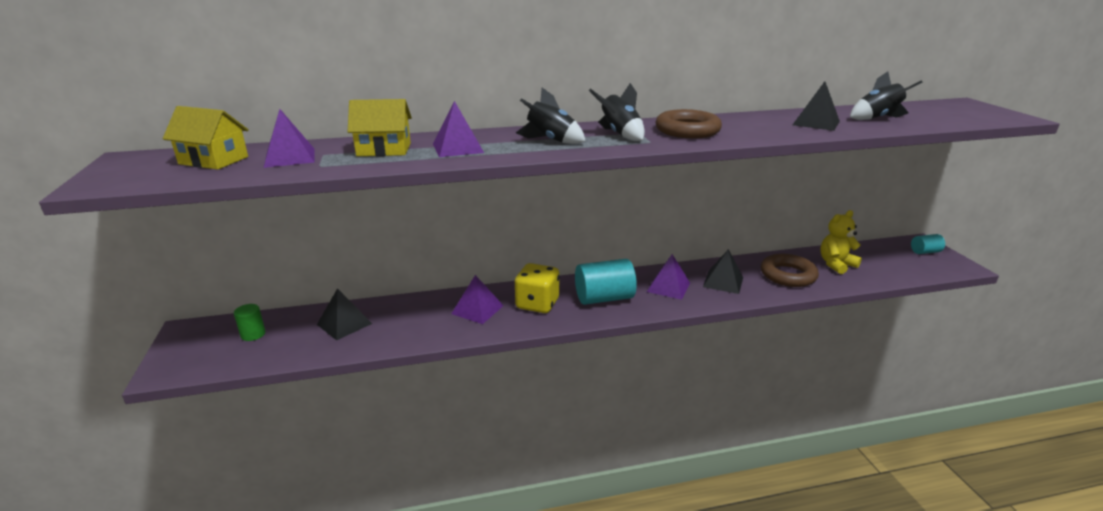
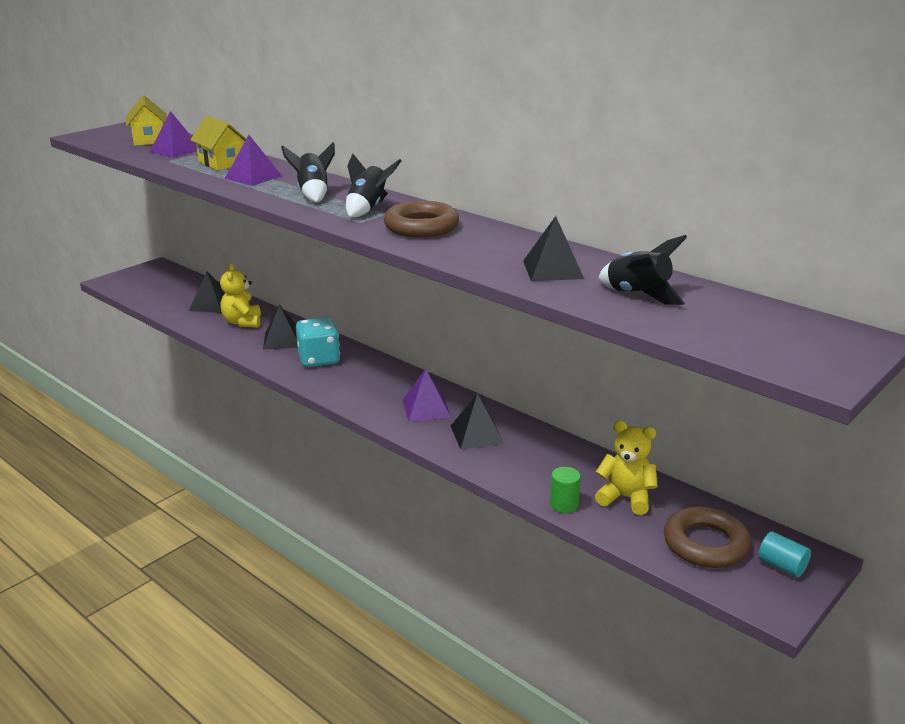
camera: 55 degrees right, 0 degrees up
green cylinder [234,304,266,341] -> green cylinder moved to [550,467,581,513]
purple pyramid [451,275,504,324] -> black pyramid [263,304,298,350]
yellow dice [515,263,560,313] -> turquoise dice [296,317,340,367]
turquoise cylinder [575,259,637,305] -> none
brown ring [761,254,819,287] -> brown ring moved to [664,506,751,568]
none -> yellow teddy bear [220,264,261,328]

